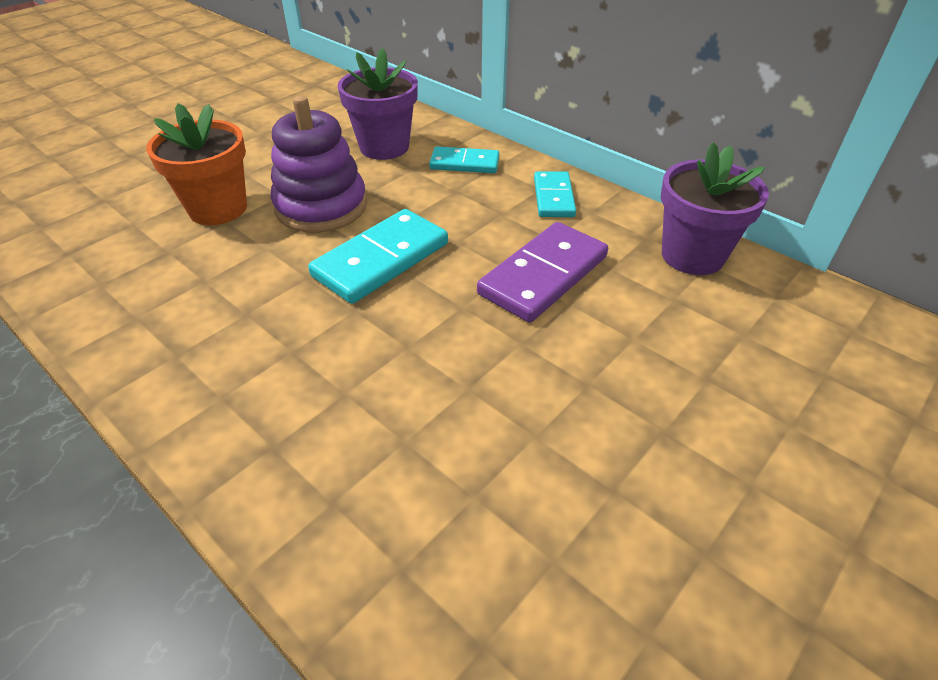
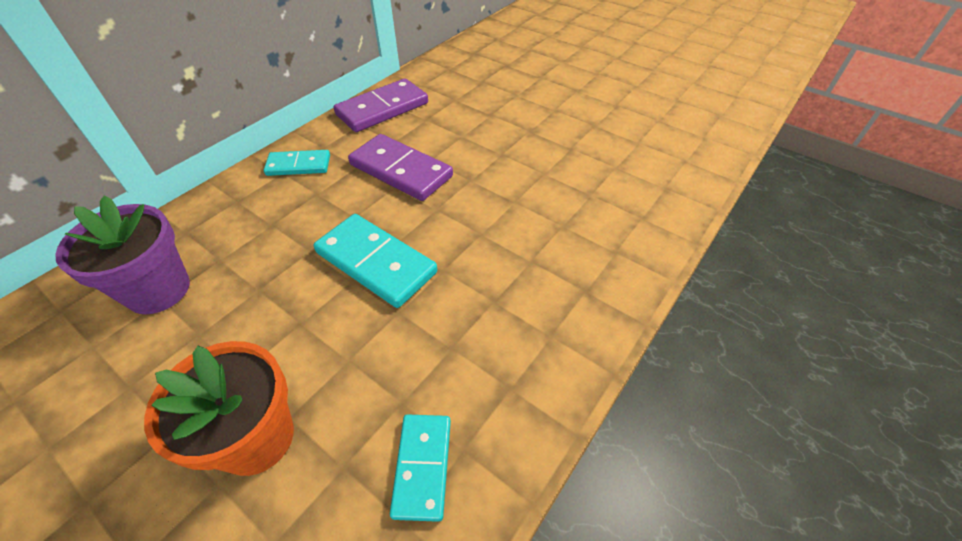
camera: 95 degrees left, 5 degrees up
purple stacking toy [271,96,367,233] -> none
turquoise domino [429,146,499,173] -> turquoise domino moved to [390,415,451,522]
purple flower pot [661,142,769,275] -> purple domino [334,79,428,132]

